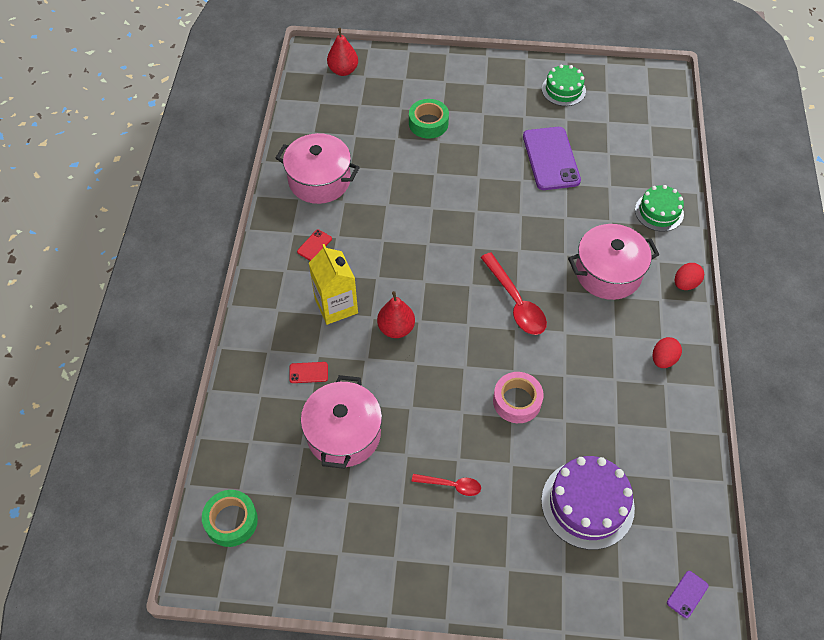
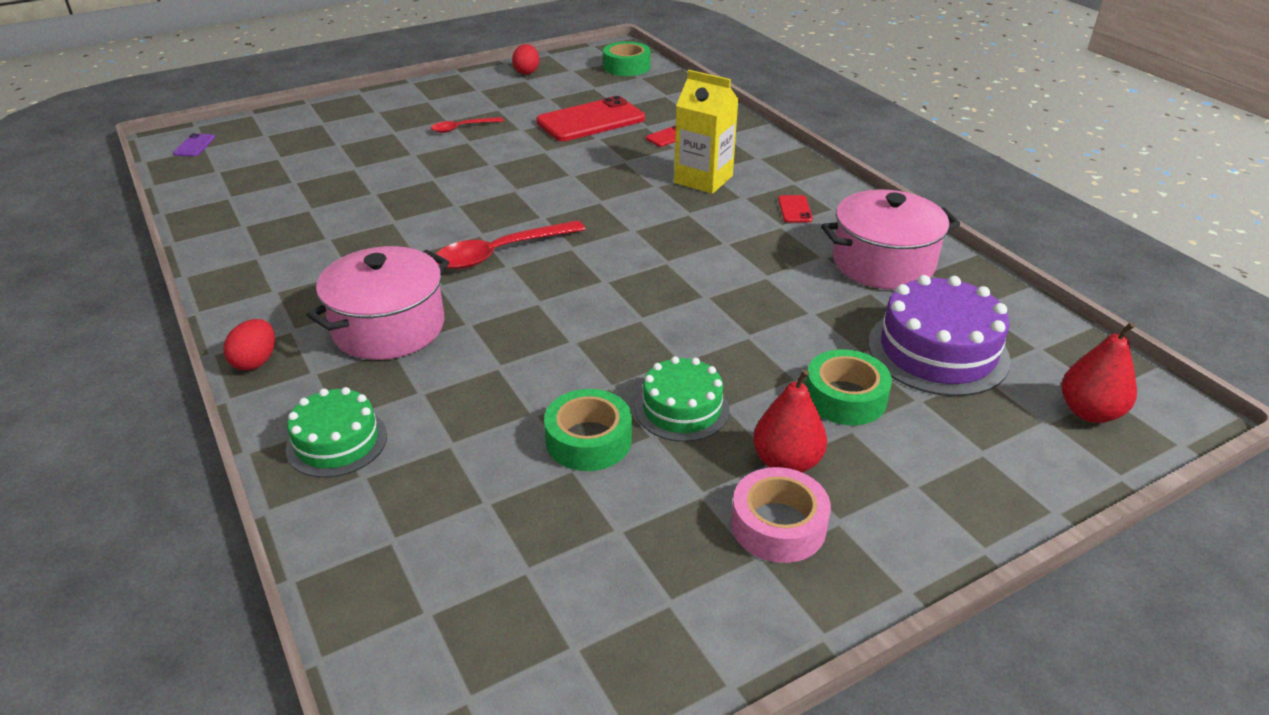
camera: 145 degrees right, 20 degrees down
pink pot [301,375,382,469] -> red phone [536,96,645,141]
red pear [377,291,415,338] -> red pear moved to [753,369,827,473]
red spoon [480,252,547,335] -> red spoon turned 60 degrees counterclockwise [436,220,585,269]
pink tape [493,372,544,423] -> pink tape moved to [731,467,831,563]
purple phone [523,127,581,190] -> green tape [544,389,632,471]
purple cake [541,456,635,550] -> purple cake moved to [868,275,1011,396]
green cake [542,64,586,106] -> green cake moved to [635,356,729,442]
red egg [653,337,682,368] -> red egg moved to [512,44,540,75]

